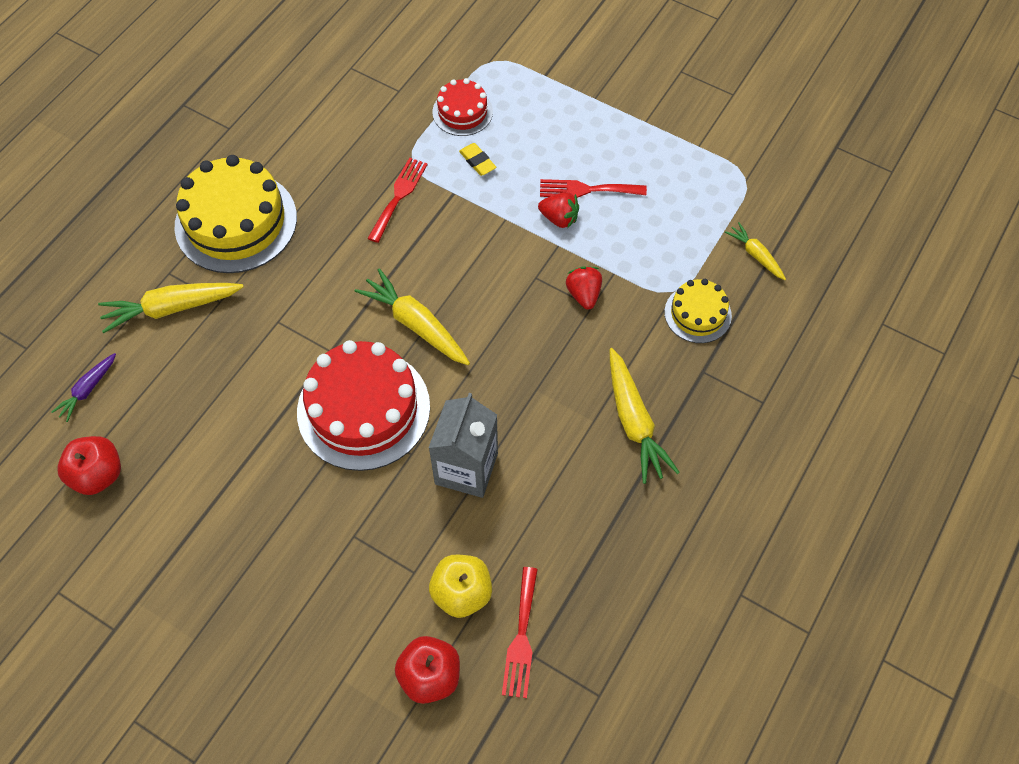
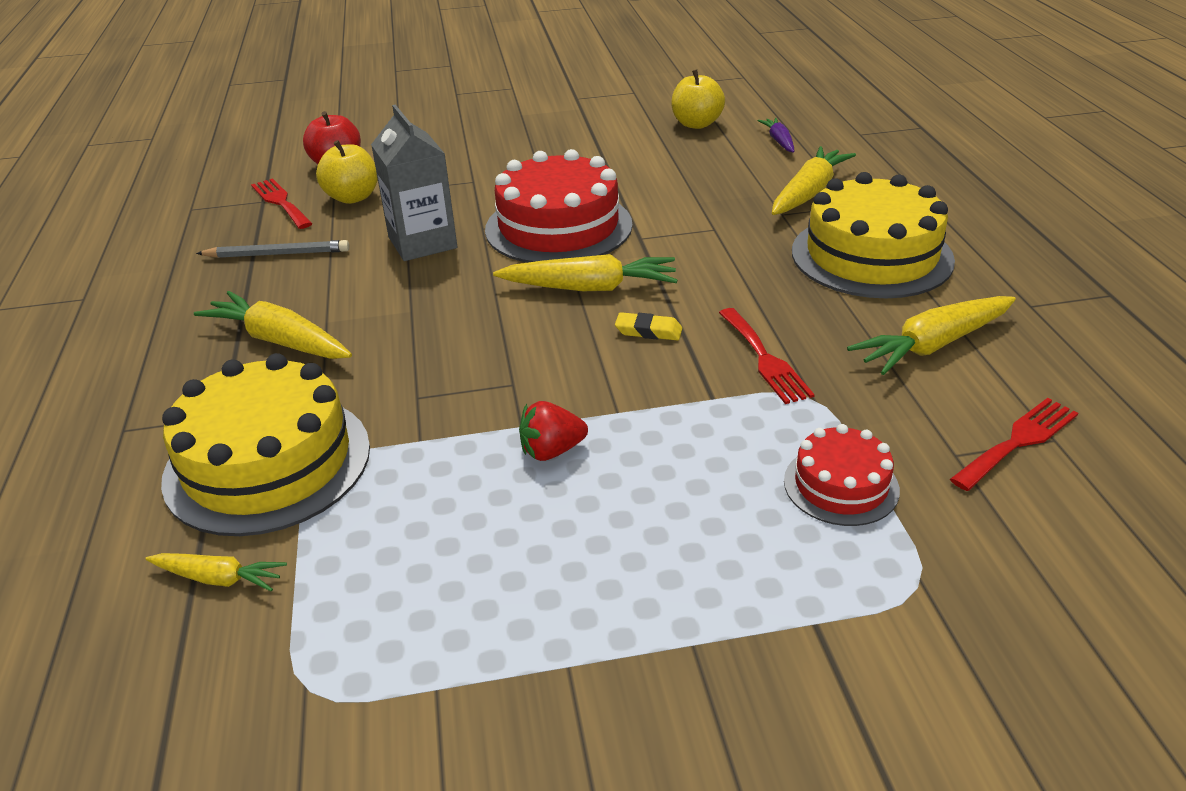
camera: 140 degrees right, 25 degrees down
red apple [57,436,121,495] -> yellow apple [671,69,725,129]
yellow eraser [459,143,496,176] -> yellow eraser moved to [615,312,682,341]
red fork [540,179,647,198] -> red fork moved to [950,398,1078,491]
red strawberry [566,266,602,310] -> none
yellow cake [664,279,732,343] -> yellow cake [161,353,370,536], size x1.90
none -> grey pencil [196,240,350,258]
none -> yellow carrot [847,296,1016,375]

